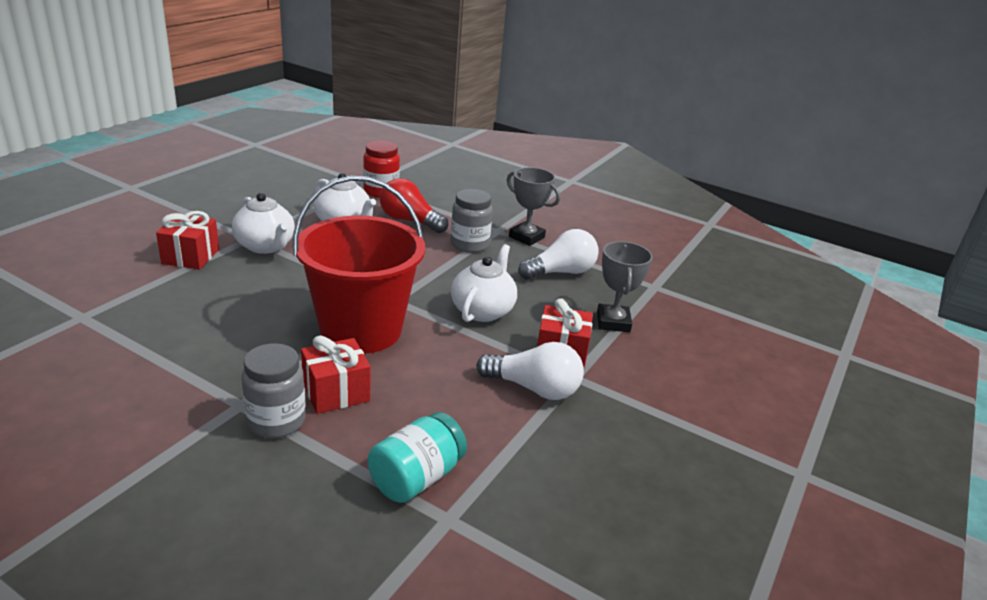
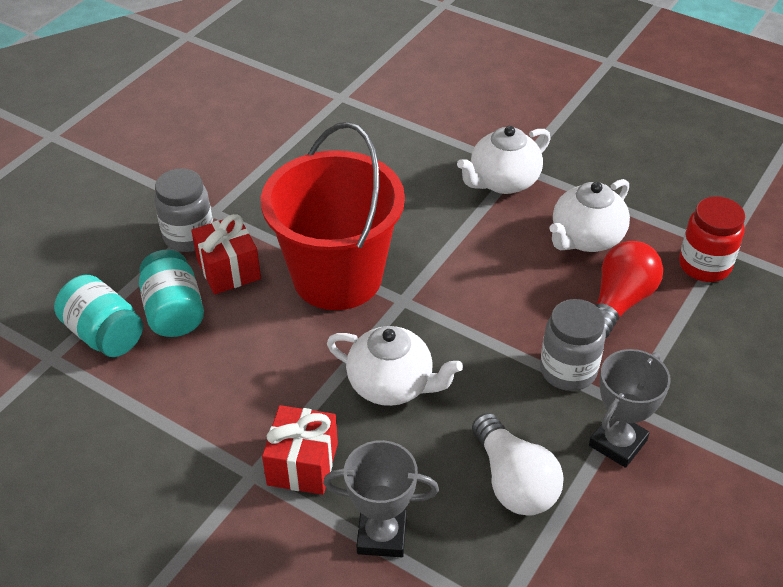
camera: 95 degrees right, 15 degrees up
red gift [156,211,219,270] -> none
white light bulb [476,342,584,400] -> none
none -> turquoise jar [139,250,204,337]

